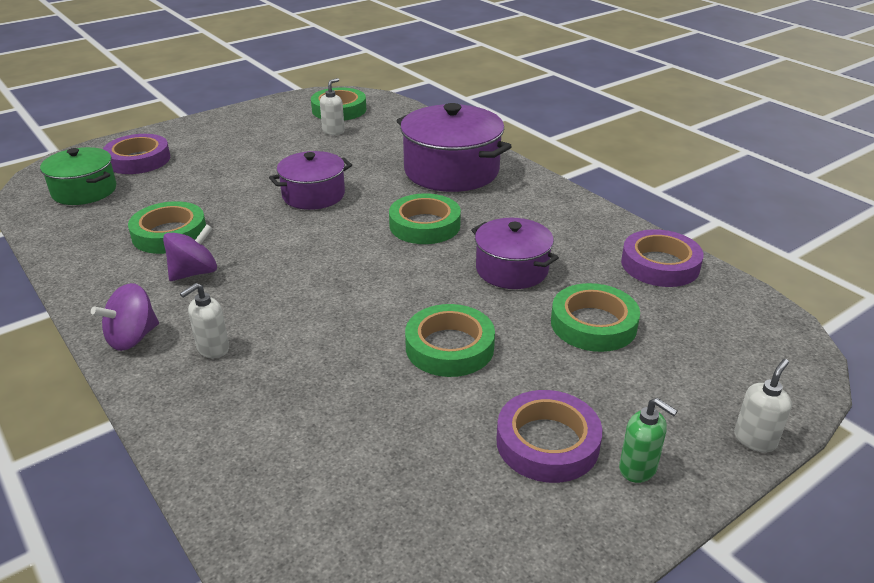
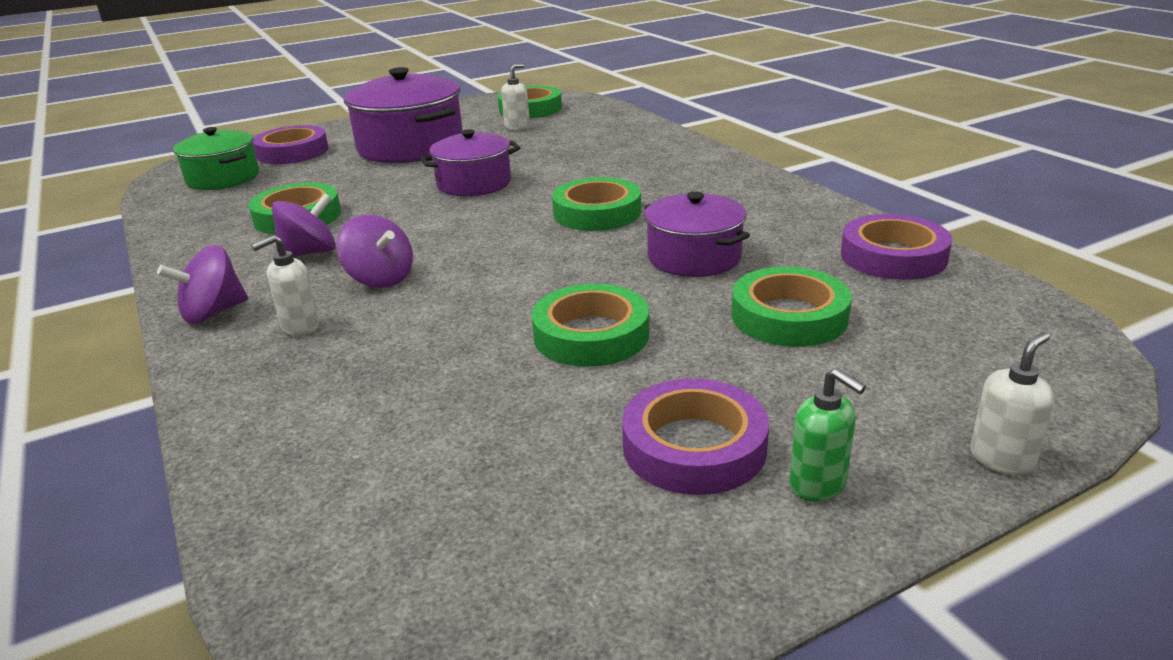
camera: 10 degrees right, 5 degrees down
purple pot [396,103,512,192] -> purple pot moved to [344,67,463,163]
none -> purple spinning top [337,215,413,288]

